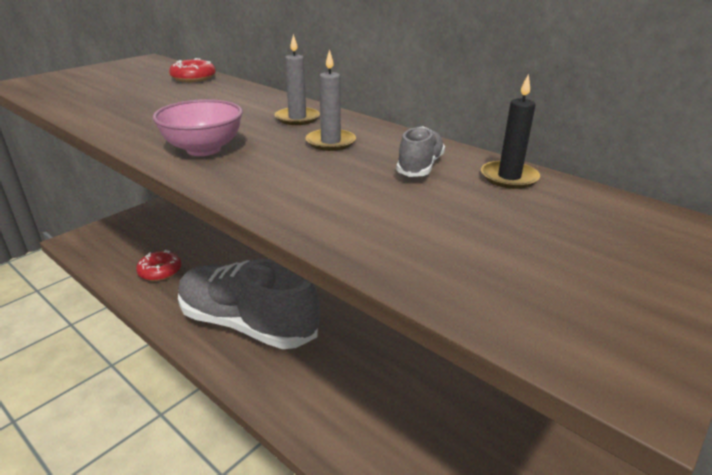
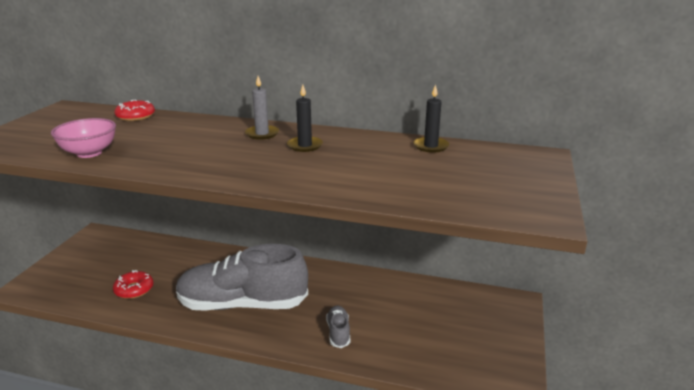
camera: 25 degrees left, 5 degrees down
pink bowl [153,99,243,156] -> pink bowl moved to [51,118,116,158]
grey candle [306,49,356,151] -> black candle [287,85,323,152]
grey shoe [396,126,445,177] -> grey shoe moved to [326,306,350,348]

